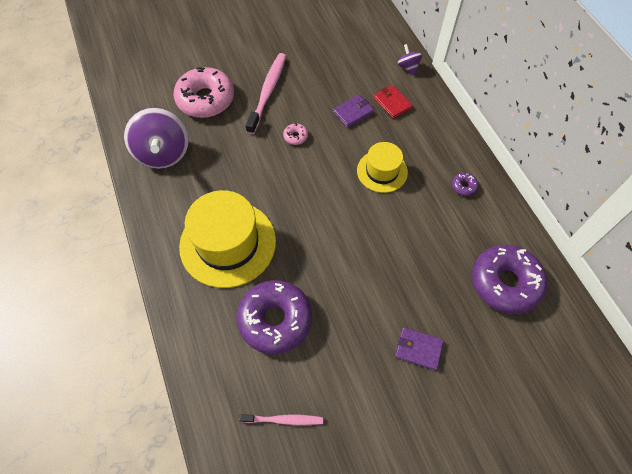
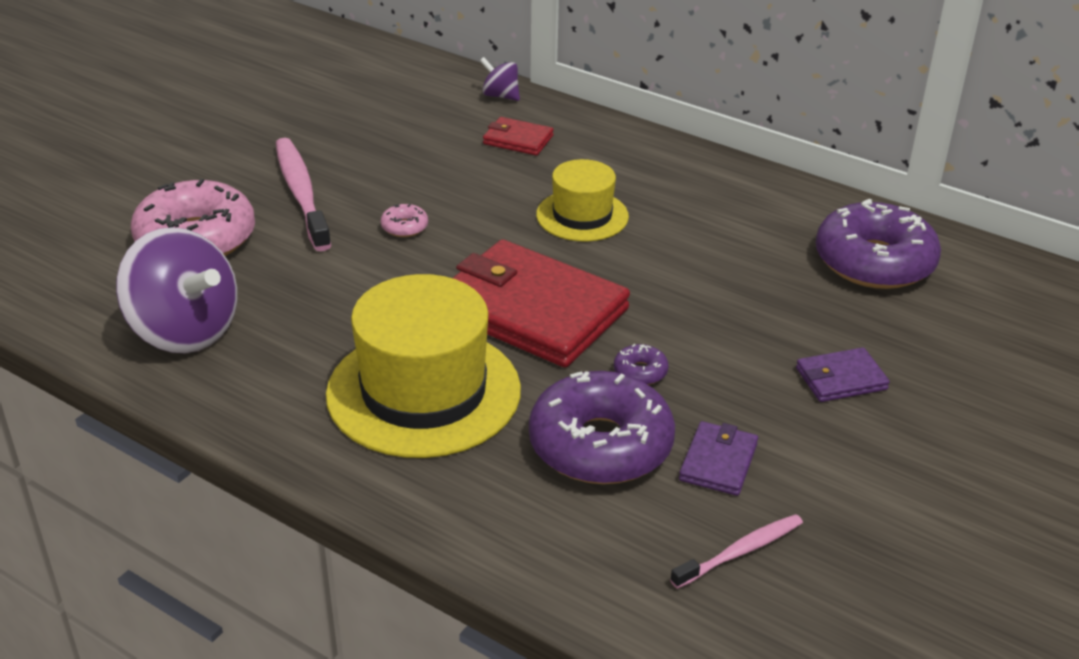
camera: 35 degrees left, 25 degrees down
purple wallet [333,95,374,128] -> purple wallet moved to [679,421,758,496]
purple donut [452,173,479,196] -> purple donut moved to [614,344,669,385]
none -> red wallet [453,240,630,367]

